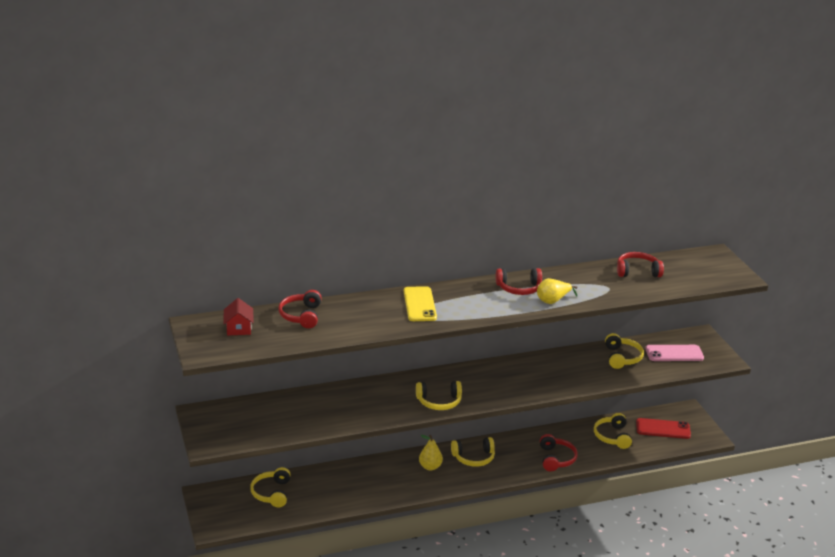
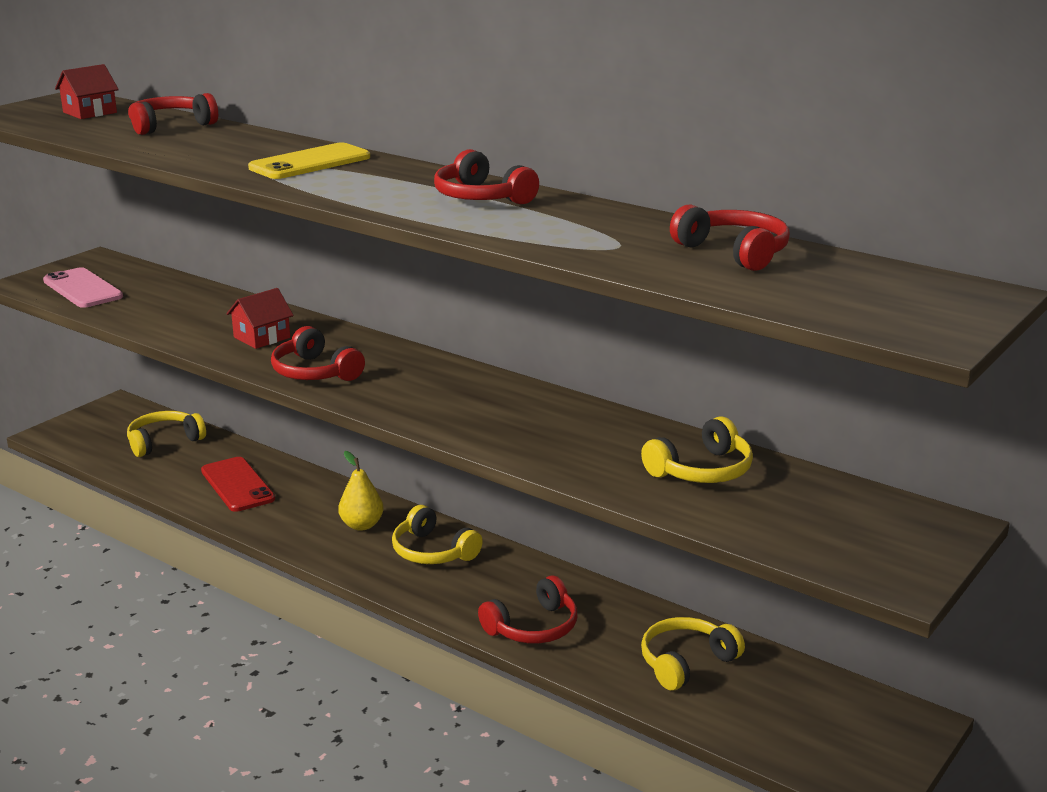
camera: 55 degrees right, 5 degrees down
yellow headphones [416,381,462,410] -> red headphones [271,326,365,381]
yellow pear [537,278,578,304] -> none
red phone [636,418,691,439] -> red phone moved to [201,457,275,512]
pink phone [645,345,704,361] -> pink phone moved to [43,267,123,308]
none -> red house [226,288,294,349]

